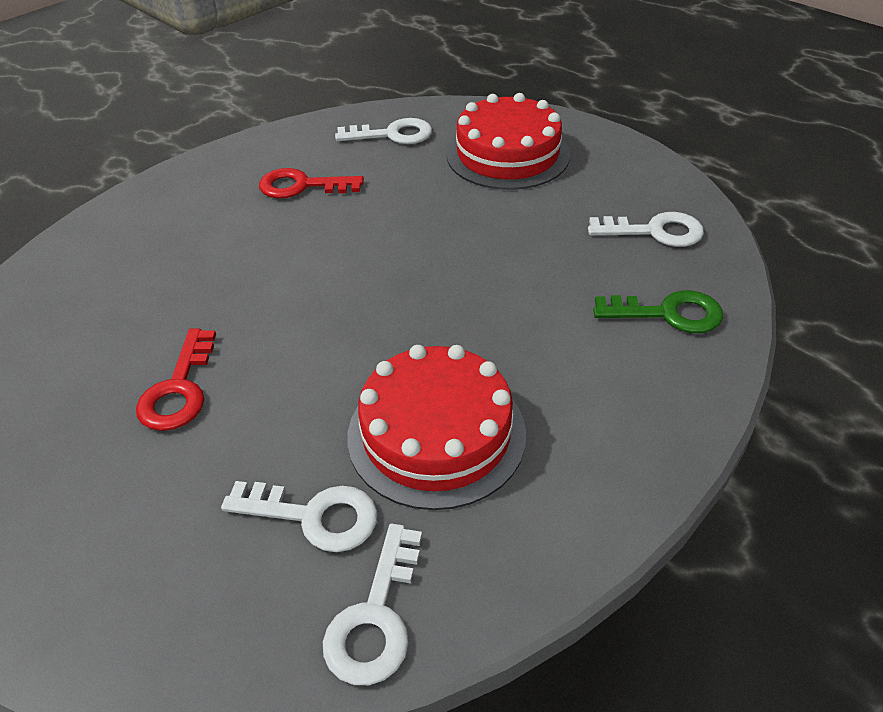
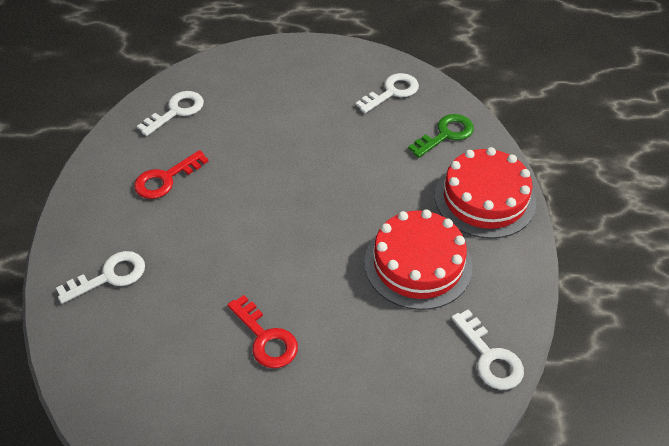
camera: 45 degrees left, 5 degrees up
white key [221,481,377,552] -> white key moved to [56,251,145,304]
red cake [446,93,570,190] -> red cake moved to [435,147,536,239]

